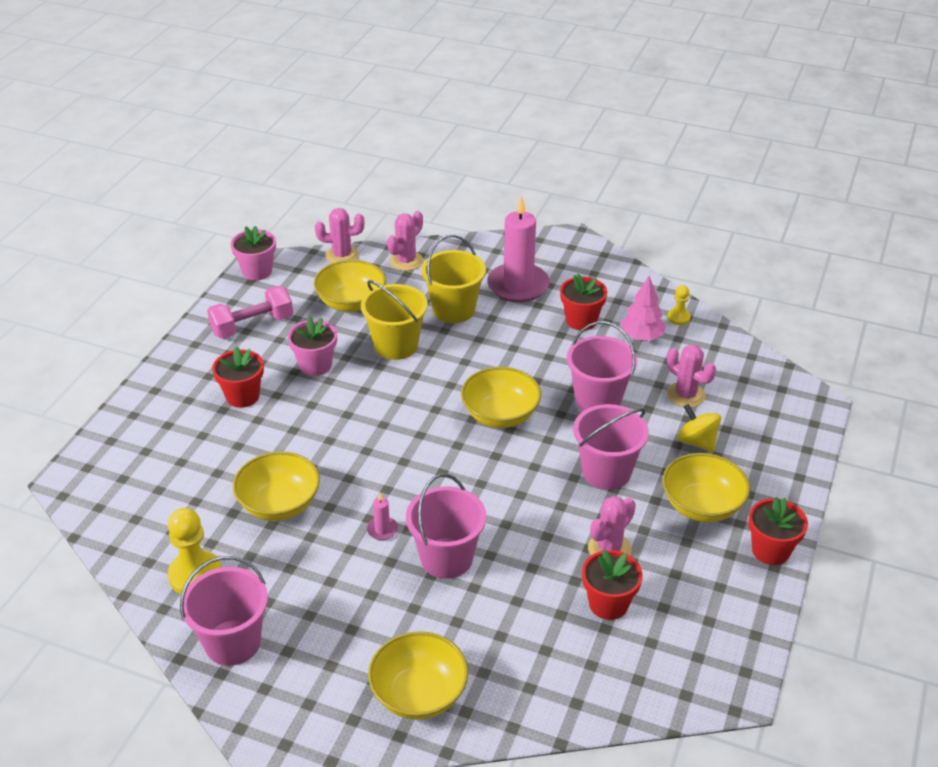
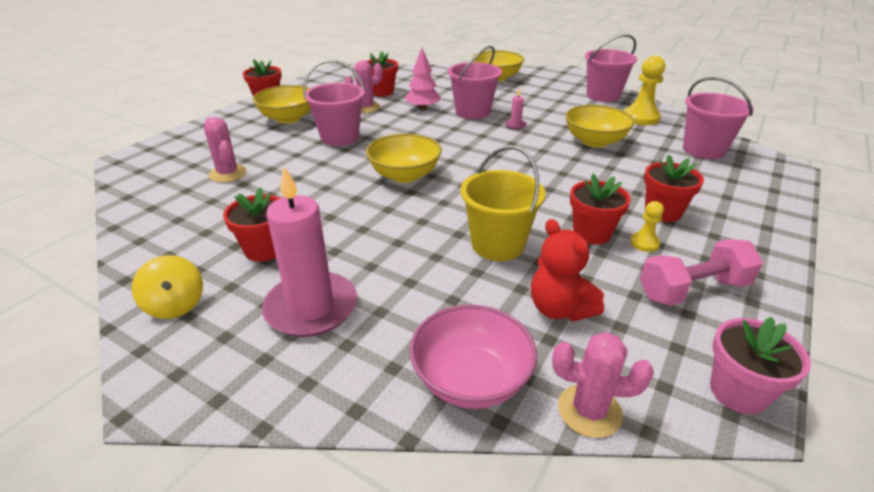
camera: 170 degrees left, 5 degrees down
pink flower pot [288,316,337,376] -> red flower pot [570,174,631,245]
yellow bowl [314,260,386,312] -> red teddy bear [531,219,604,322]
pink cactus [387,211,423,271] -> pink bowl [410,305,537,409]
yellow bucket [421,235,486,323] -> none
pink bucket [567,321,637,411] -> pink bucket moved to [683,77,754,159]
pink tree [620,276,666,341] -> pink tree moved to [405,48,441,111]
yellow pawn [667,285,691,325] -> yellow pawn moved to [630,201,664,252]
yellow spinning top [678,404,721,452] -> yellow spinning top moved to [132,255,203,319]

